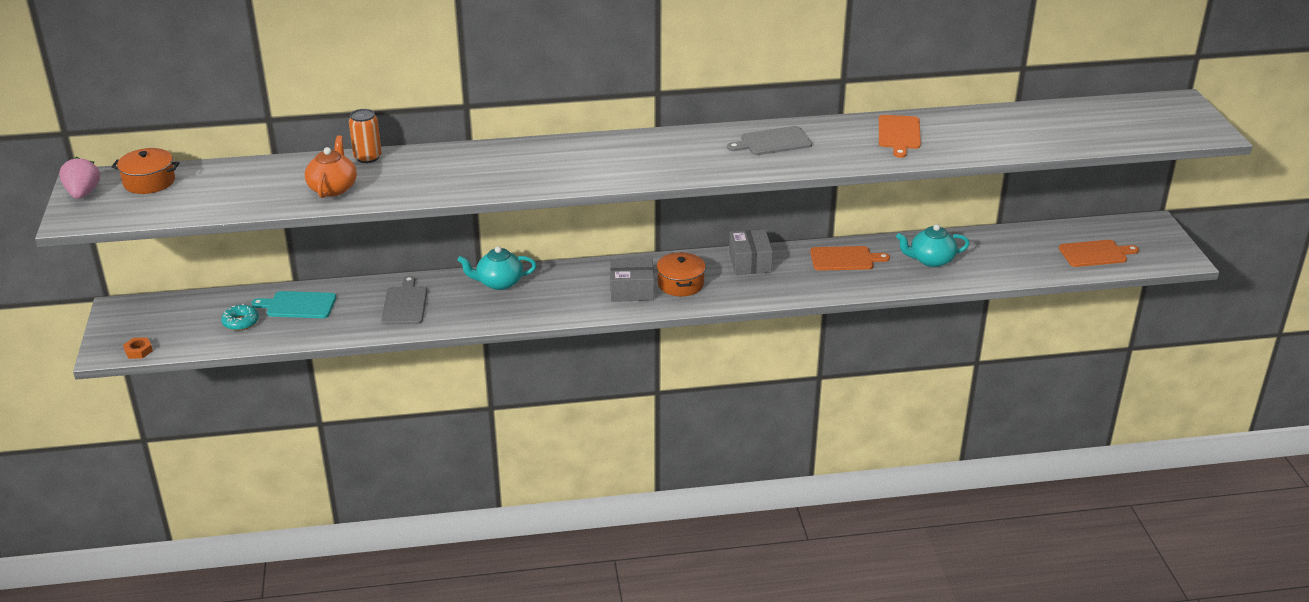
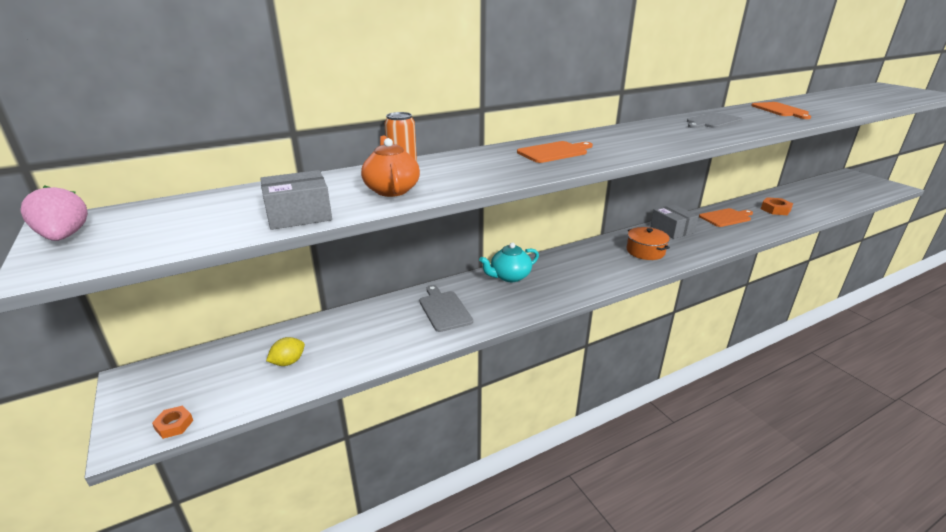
camera: 20 degrees left, 5 degrees down
orange pot [112,148,179,194] -> none
turquoise donut [221,304,259,331] -> yellow lemon [266,337,305,366]
turquoise cutting board [251,291,336,318] -> none
grey box [610,258,654,302] -> grey box moved to [260,170,332,230]
turquoise teapot [896,224,970,267] -> orange nut [761,197,793,215]
orange cutting board [1059,240,1139,267] -> orange cutting board moved to [517,141,593,163]

